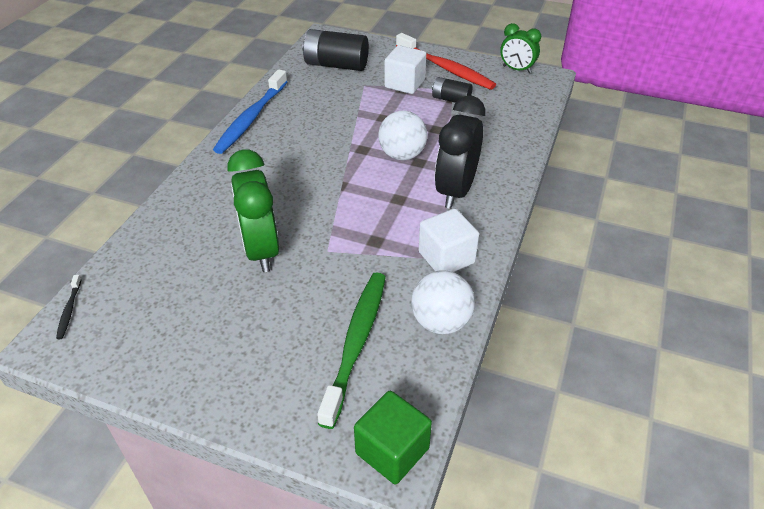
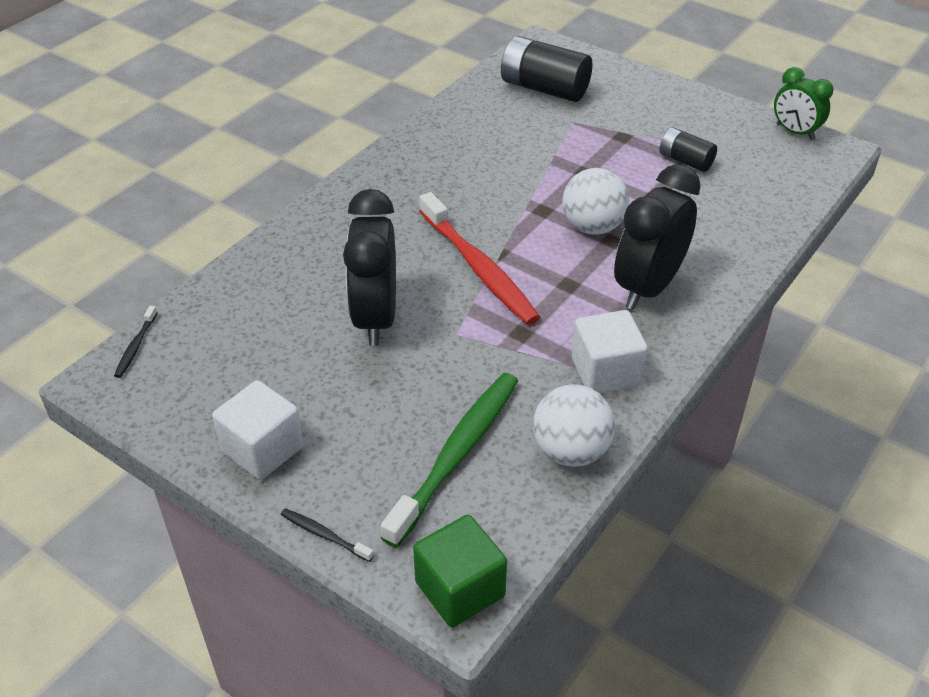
camera: 15 degrees right, 0 degrees up
blue toothbrush [213,69,287,154] -> none
green clock [227,149,279,272] -> black clock [343,189,396,346]
white cube [384,45,426,94] -> white cube moved to [212,380,304,480]
red toothbrush [396,33,496,90] -> red toothbrush moved to [420,192,540,325]
none -> black toothbrush [281,508,374,562]

